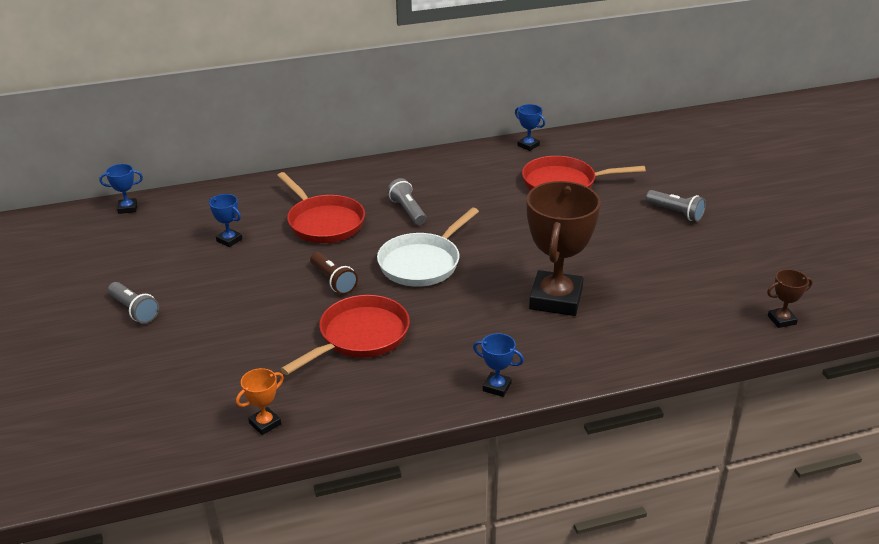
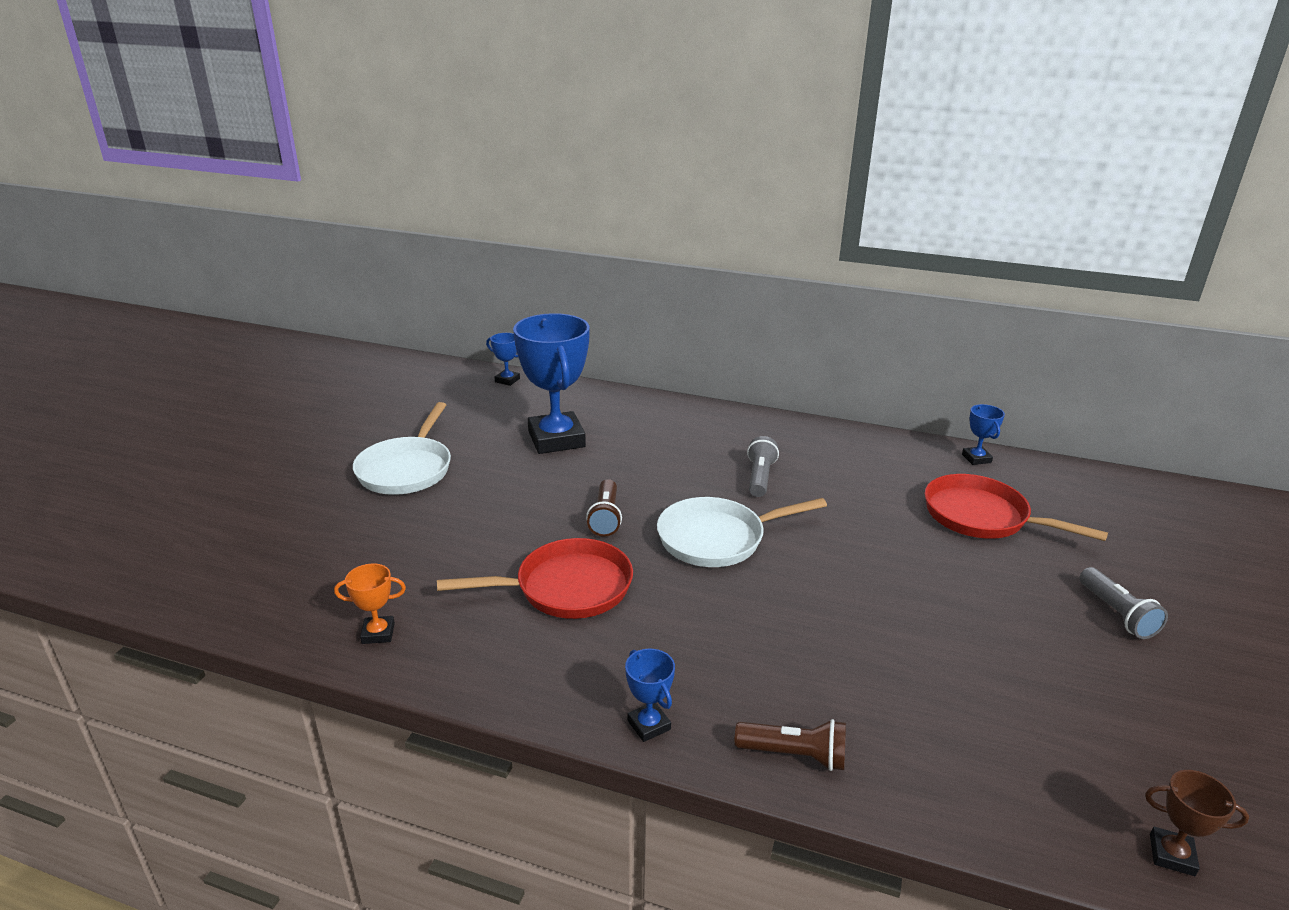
camera: 35 degrees right, 5 degrees down
grey flashlight [108,282,159,324] -> white pan [353,402,451,495]
blue trophy [209,194,242,247] -> blue trophy [513,313,590,454], size x2.32
red pan [277,172,365,243] -> none
brown trophy [527,181,601,316] -> none
none -> brown flashlight [735,719,846,771]

